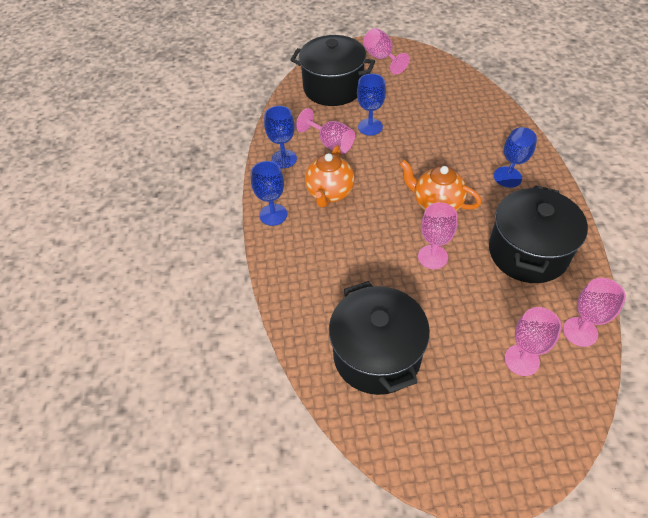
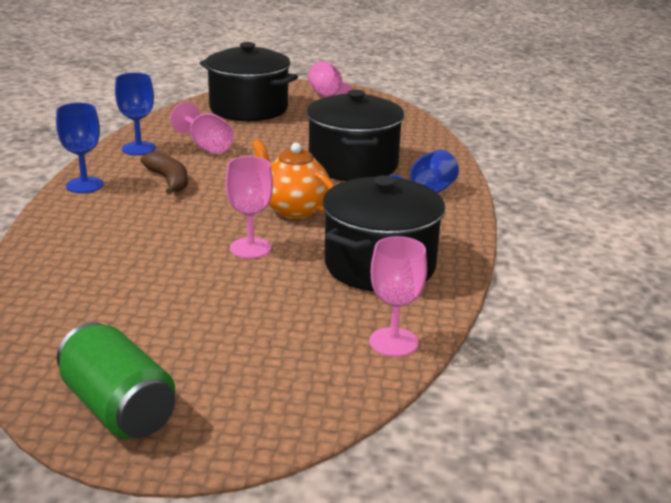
camera: 10 degrees right, 25 degrees down
orange teapot [305,145,355,207] -> brown banana [141,151,188,195]
black pot [329,281,430,395] -> black pot moved to [306,90,404,181]
blue goblet [357,74,386,136] -> none
pink goblet [505,307,561,376] -> none
none -> green can [57,322,175,438]

